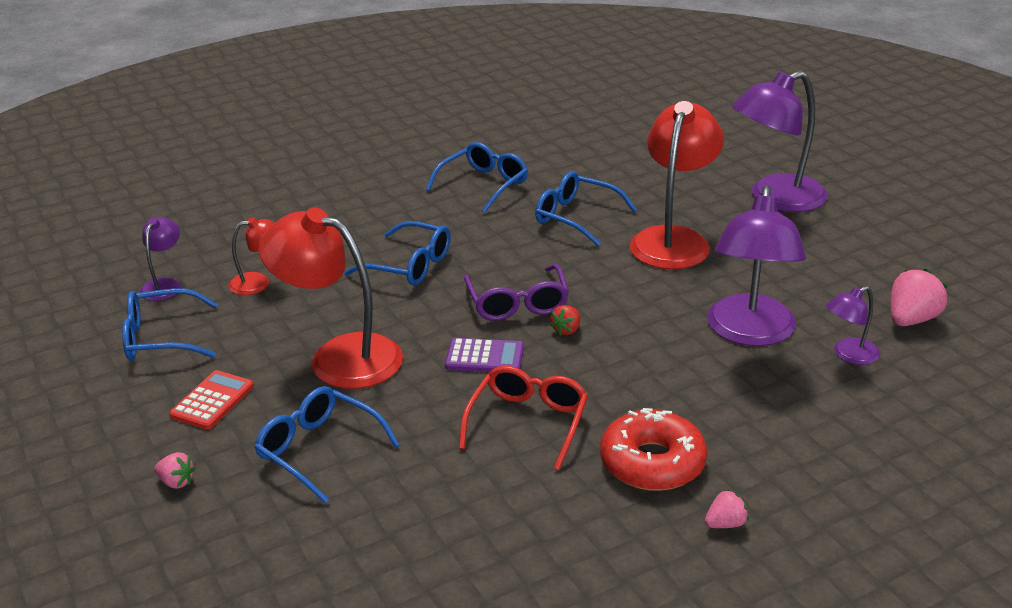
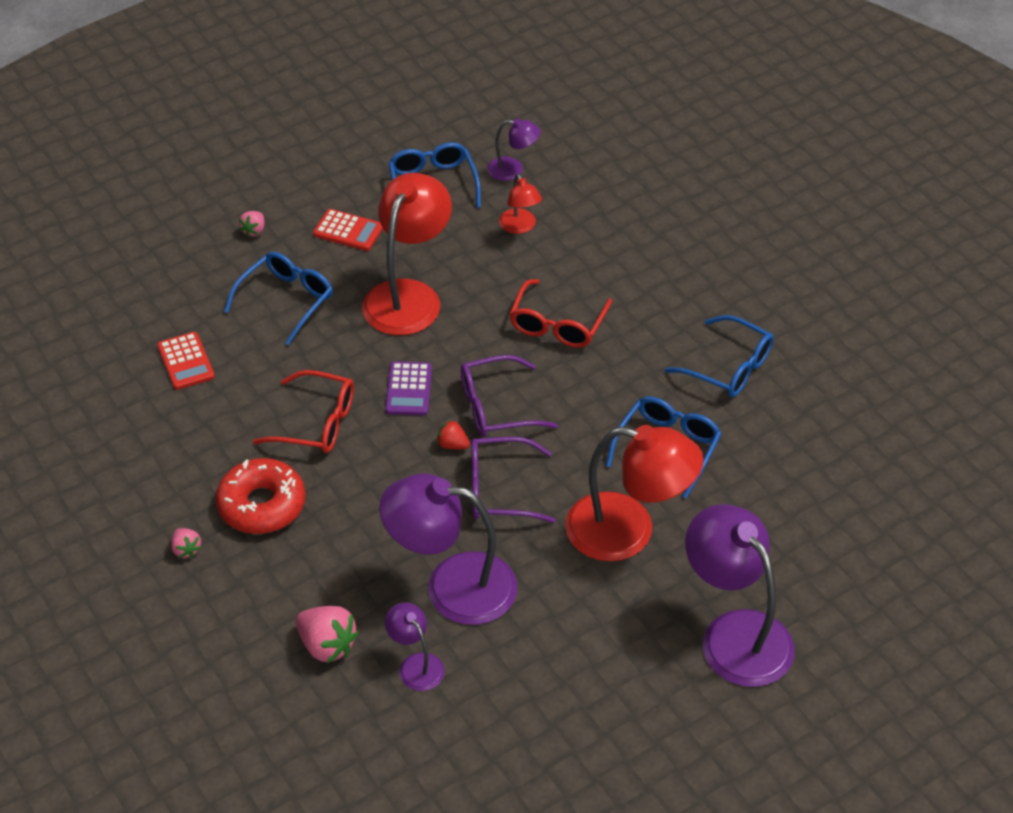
camera: 85 degrees right, 15 degrees up
blue glasses [344,221,451,286] -> red glasses [509,279,612,348]
pink strawberry [890,269,948,326] -> pink strawberry moved to [296,606,359,663]
none -> red calculator [157,332,215,390]
none -> purple glasses [471,437,556,523]

